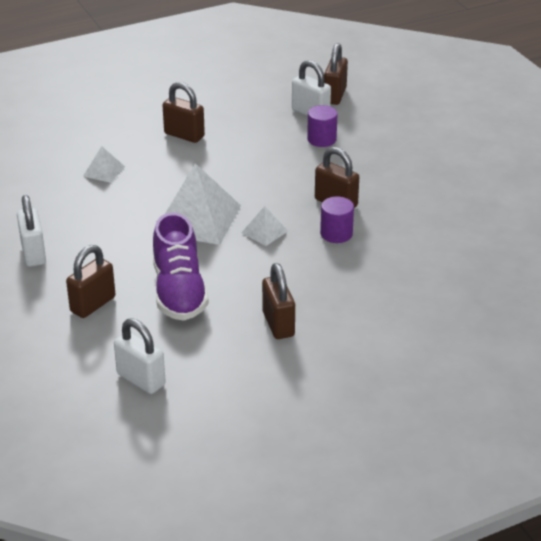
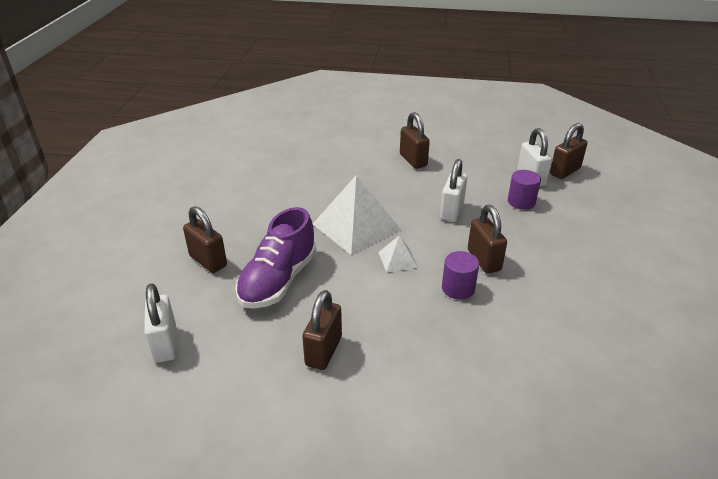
camera: 35 degrees right, 0 degrees up
white padlock [17,195,46,267] -> white padlock moved to [440,159,467,222]
brown padlock [66,245,115,318] -> brown padlock turned 60 degrees clockwise [183,206,227,273]
white pyramid [83,146,125,183] -> none

